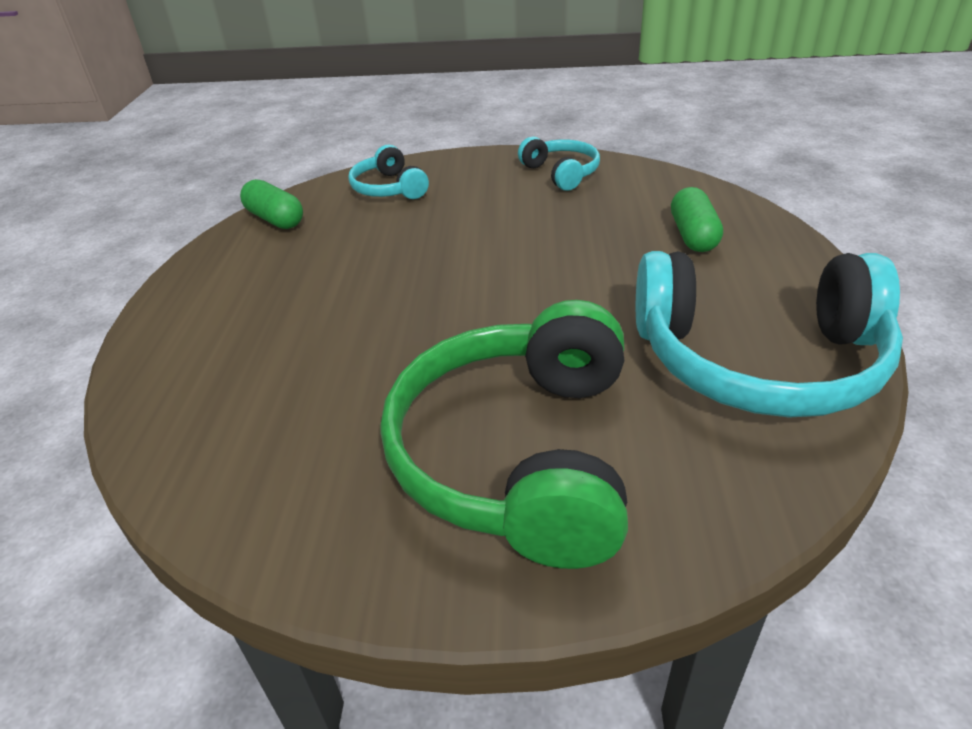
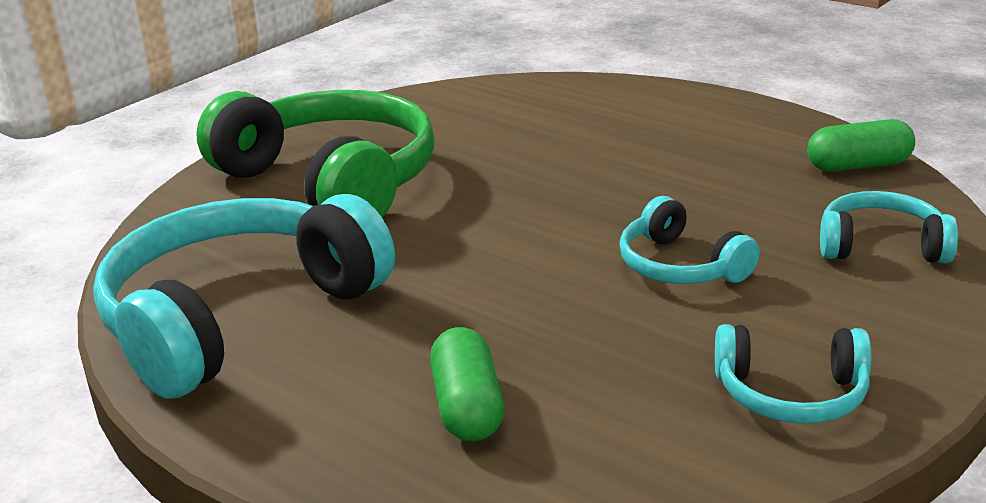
camera: 125 degrees right, 10 degrees down
green capsule [671,187,723,252] -> green capsule turned 45 degrees clockwise [430,327,504,441]
none -> turquoise headphones [619,196,760,284]

